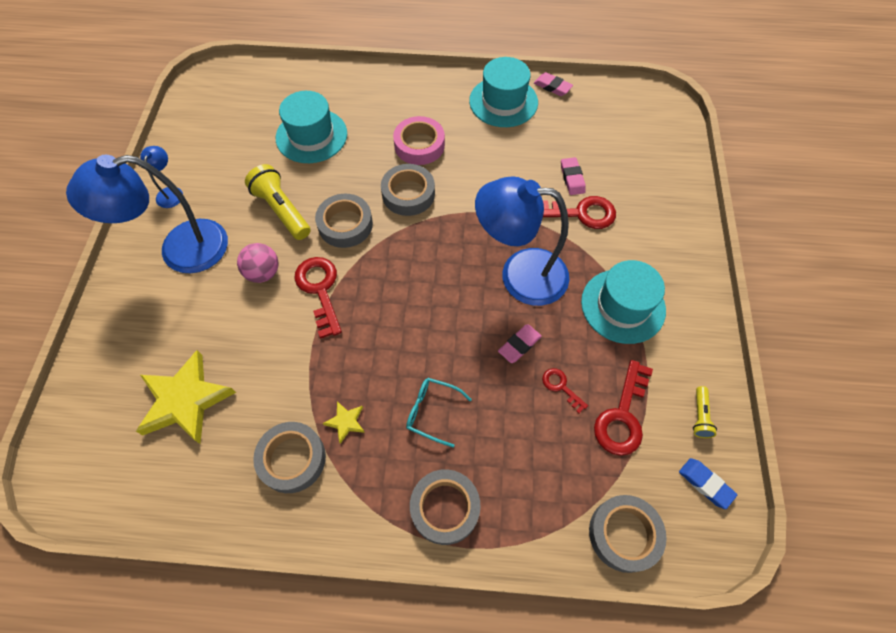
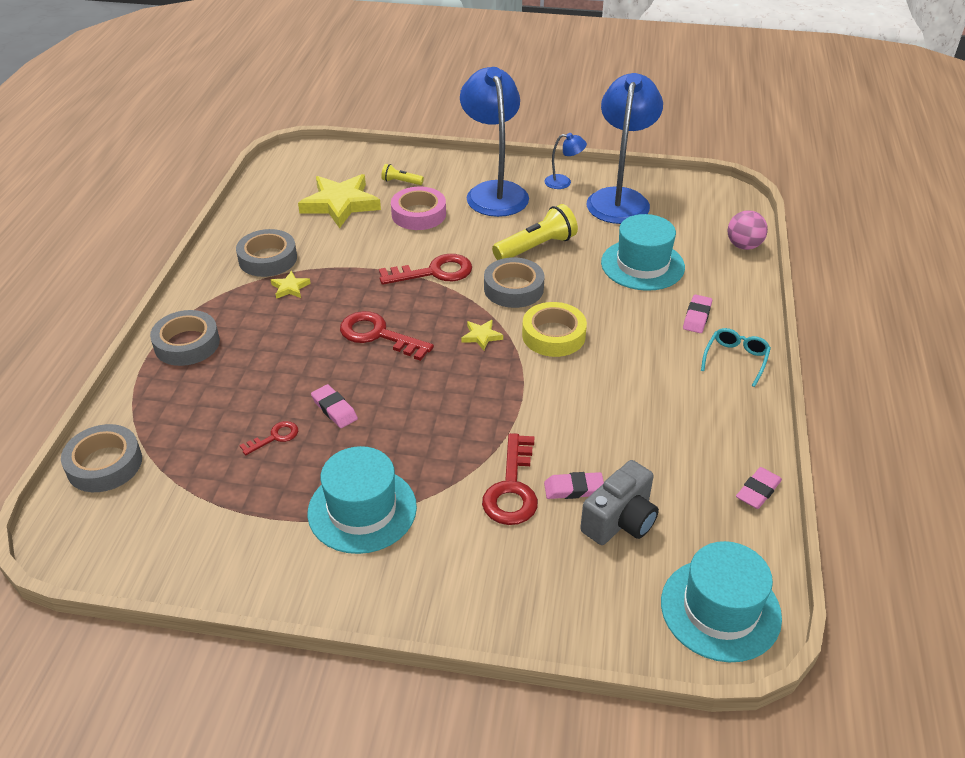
camera: 95 degrees right, 20 degrees down
pink ball [237,243,279,283] -> pink ball moved to [728,210,768,250]
grey tape [381,164,435,216] -> yellow tape [522,302,587,357]
pink tape [393,116,445,165] -> pink tape moved to [391,187,446,230]
turquoise glasses [406,378,472,447] -> turquoise glasses moved to [701,328,771,387]
turquoise hat [469,57,538,127] -> turquoise hat moved to [661,541,782,663]
blue lamp [475,176,569,306] -> blue lamp moved to [587,73,663,224]
red key [594,360,653,456] -> red key moved to [340,311,434,361]
blue eraser [679,458,737,509] -> none
yellow flashlight [693,386,717,438] -> yellow flashlight moved to [381,164,424,185]
none -> yellow star [462,320,503,351]
none -> grey camera [580,460,659,545]
none -> pink eraser [683,294,712,333]

